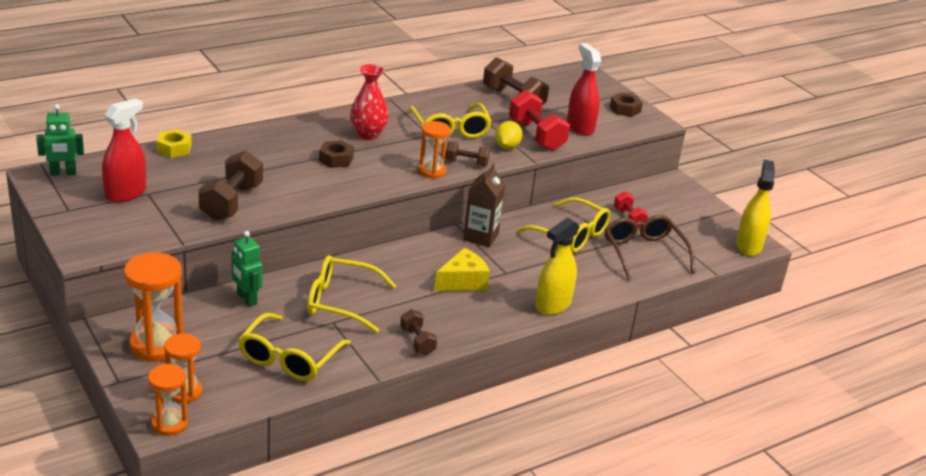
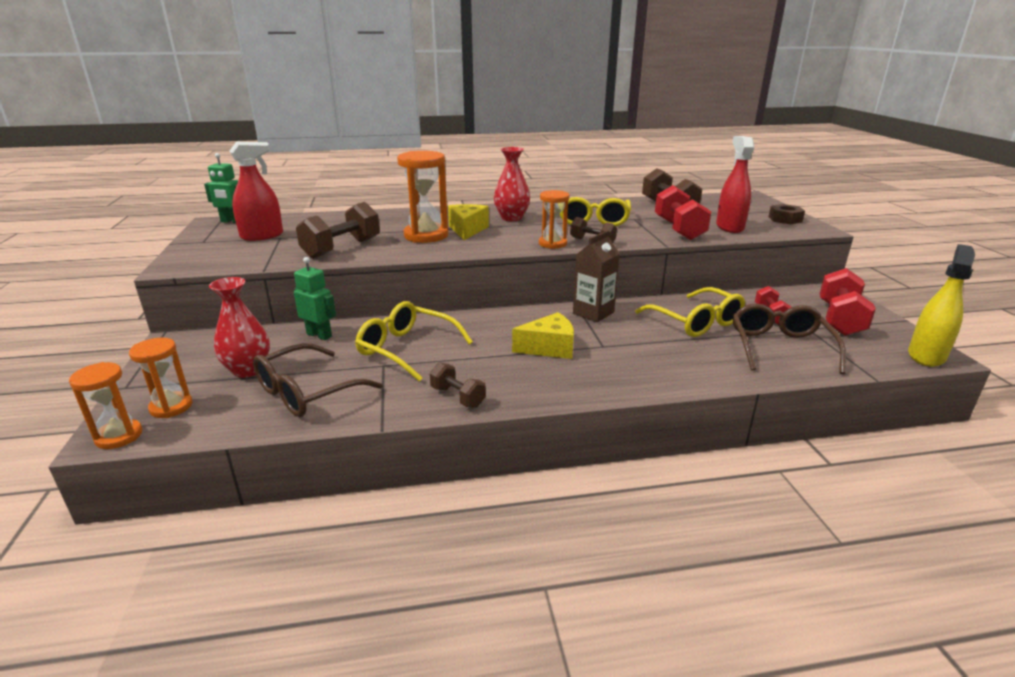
camera: 25 degrees right, 5 degrees down
orange hourglass [124,252,183,362] -> orange hourglass moved to [397,151,449,243]
yellow nut [156,129,192,158] -> none
green robot [231,231,262,307] -> green robot turned 135 degrees clockwise [294,257,336,340]
yellow glasses [238,313,351,381] -> brown glasses [253,343,383,417]
brown nut [319,140,354,168] -> yellow cheese [448,204,489,240]
brown dumbbell [400,309,437,355] -> brown dumbbell turned 45 degrees counterclockwise [430,362,486,408]
yellow lemon [495,121,523,149] -> none
yellow spray bottle [535,218,580,315] -> none
none -> red vase [209,277,270,378]
none -> red dumbbell [819,268,876,336]

